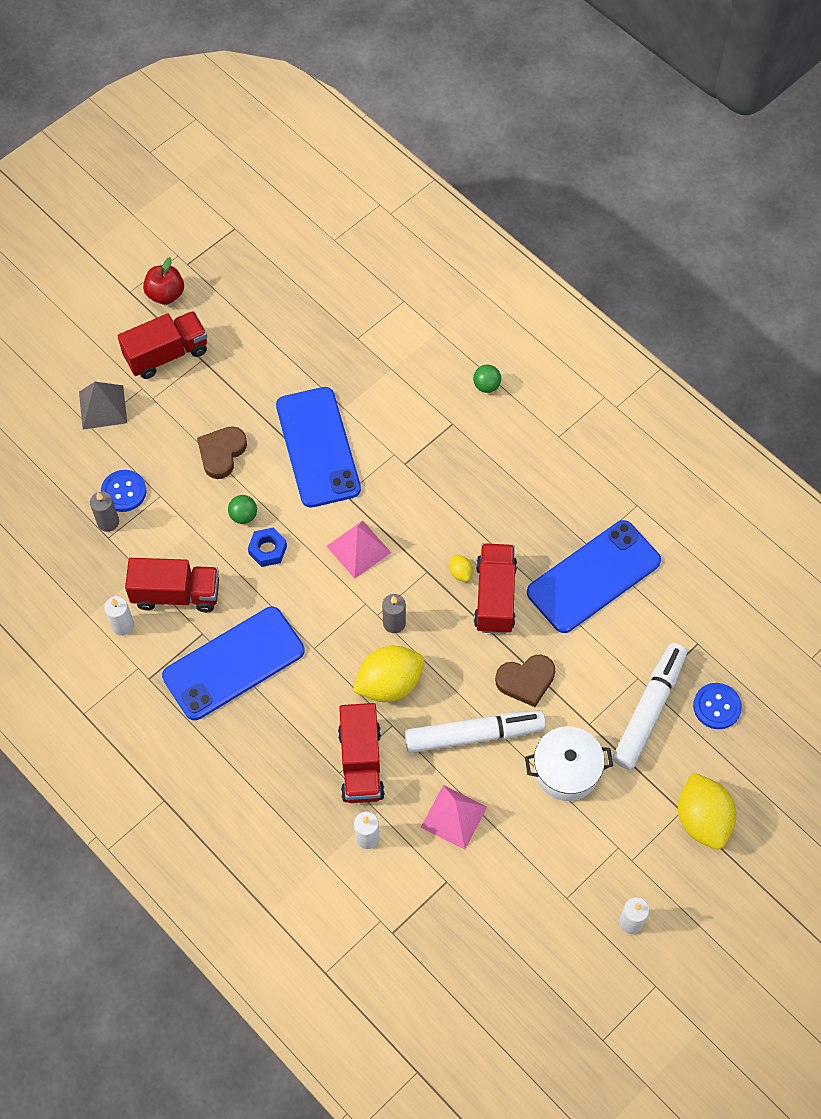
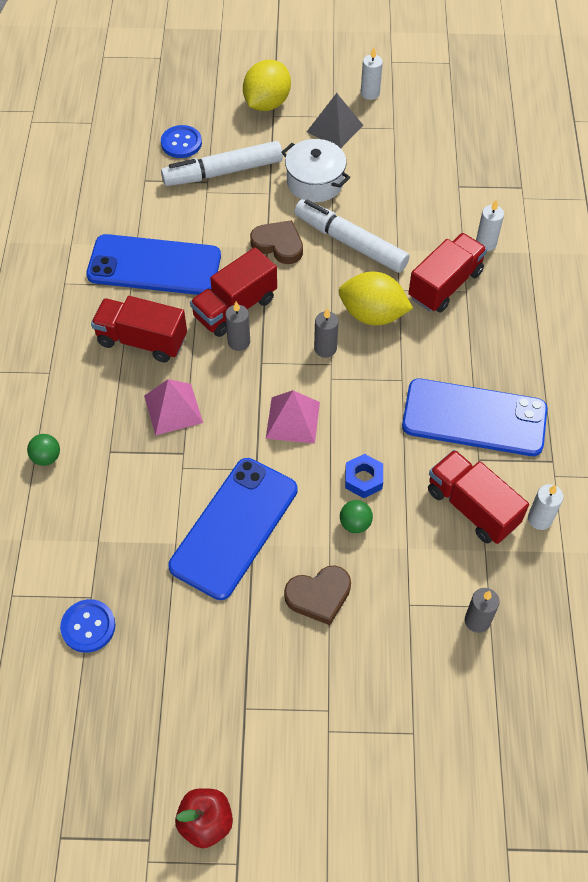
camera: 135 degrees left, 5 degrees down
grey pyramid [79,382,127,430] -> grey pyramid moved to [307,93,363,148]
blue button [101,470,146,512] -> blue button moved to [60,599,115,653]
red truck [118,311,207,379] -> red truck moved to [91,296,187,362]
pink pyramid [421,785,487,850] -> pink pyramid moved to [144,379,203,435]
yellow lemon [449,554,473,582] -> grey candle [225,301,250,351]

